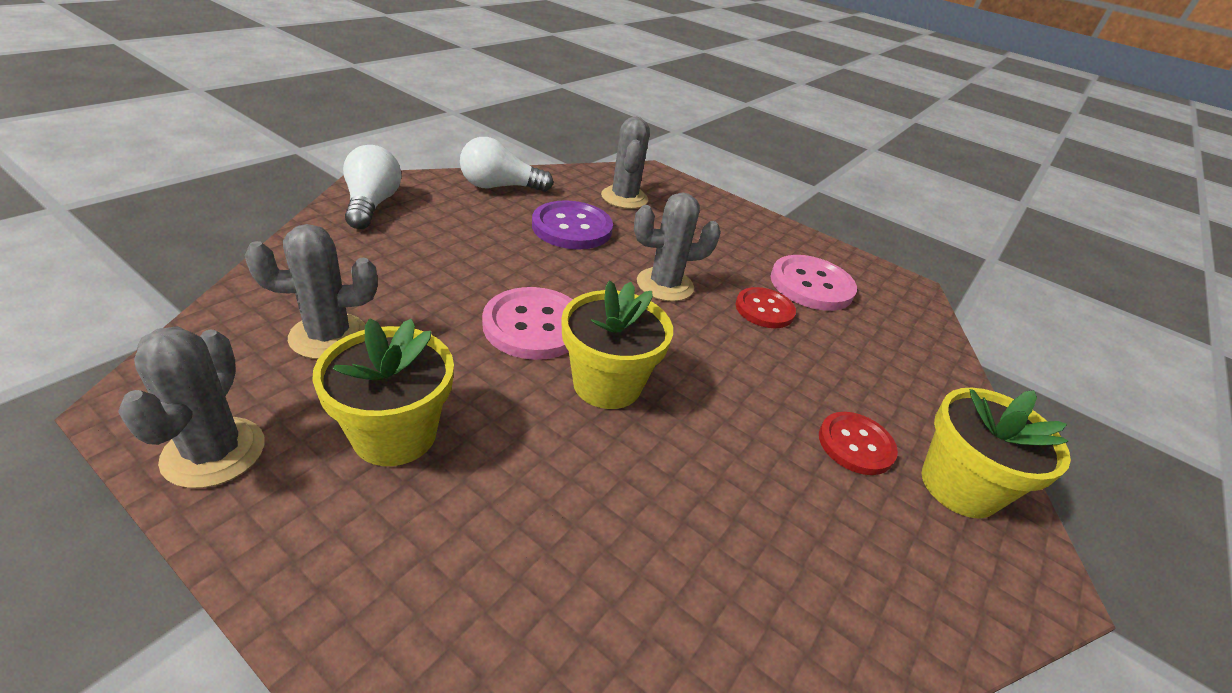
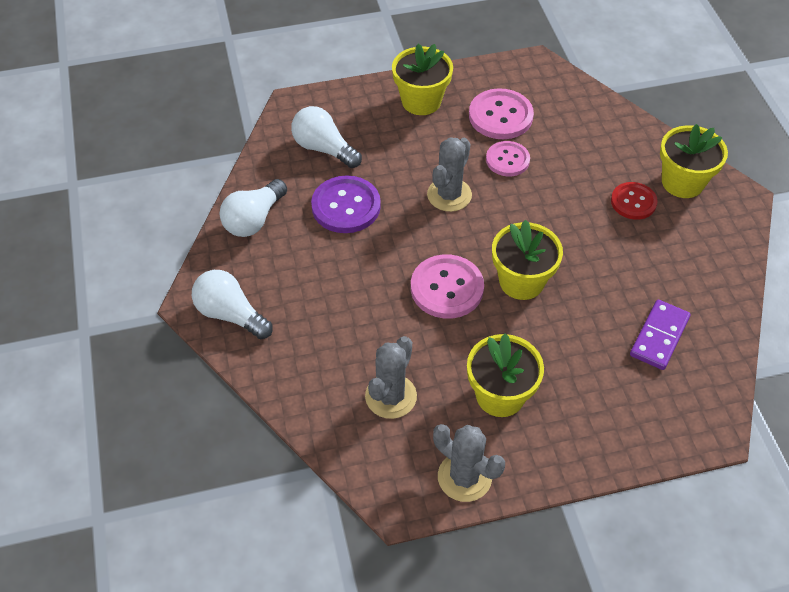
camera: 45 degrees left, 15 degrees up
grey cactus [601,117,650,209] -> white light bulb [291,106,362,168]
red button [736,287,796,328] -> pink button [486,141,530,176]
none -> yellow flower pot [392,44,453,115]
none -> purple domino [630,300,691,370]

